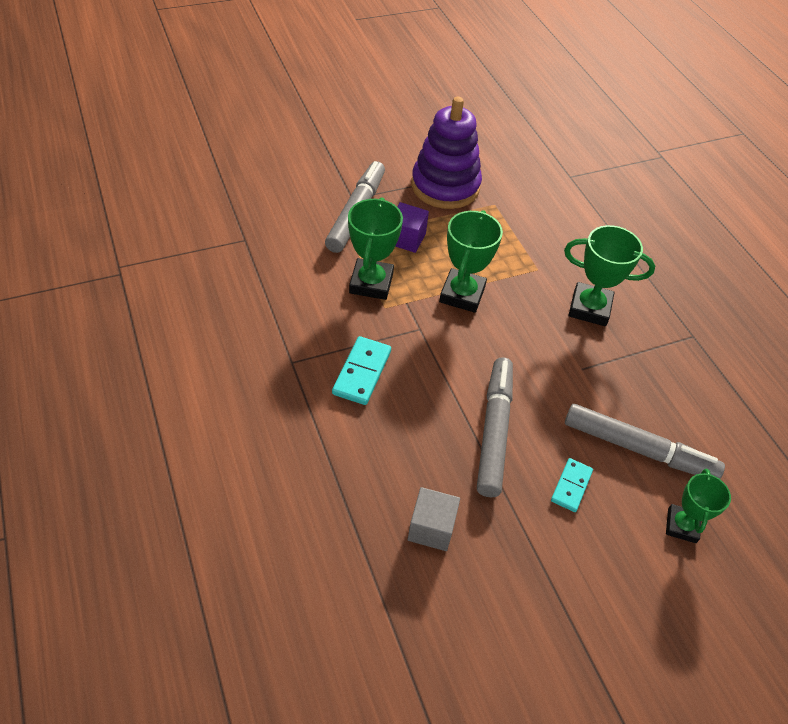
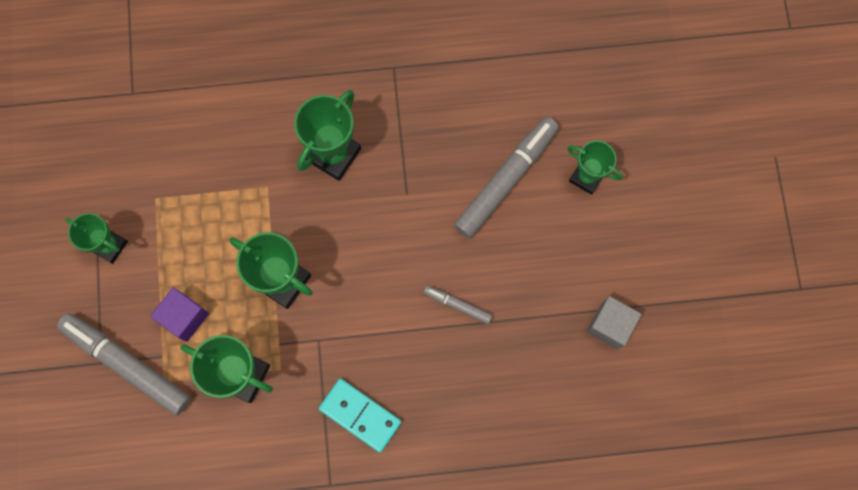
camera: 70 degrees left, 25 degrees up
grey cube [407,487,460,551] -> grey cube moved to [587,296,642,350]
purple stacking toy [411,97,482,209] -> green trophy [65,213,128,264]
grey marker [477,357,513,497] -> grey marker [423,286,493,324], size x0.48
turquoise domino [551,458,593,512] -> none

